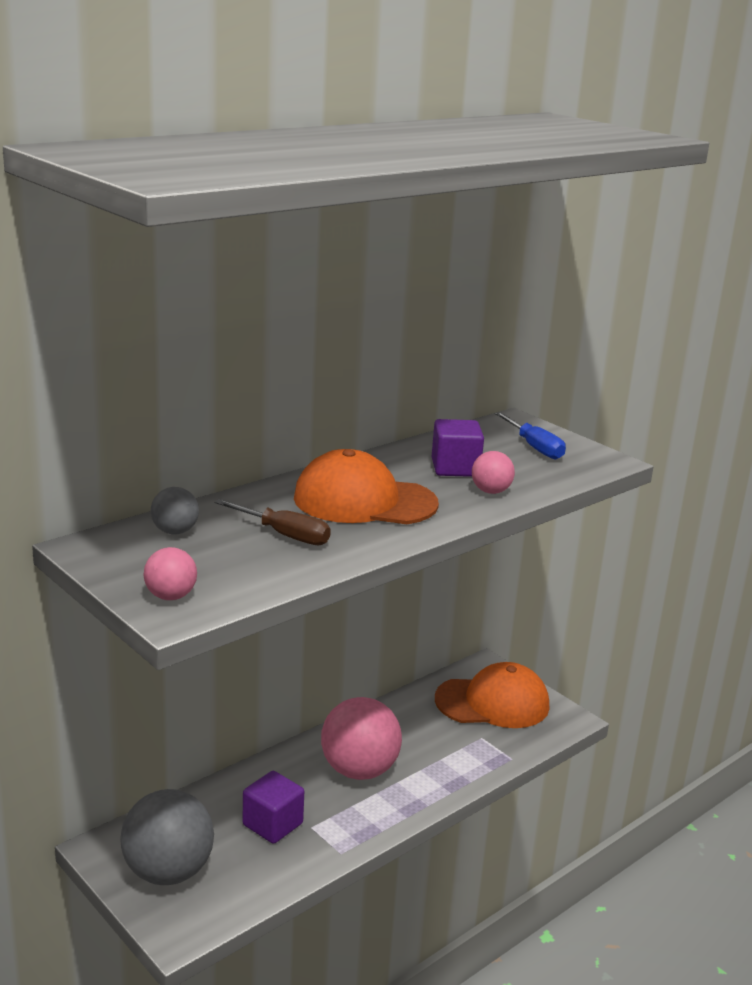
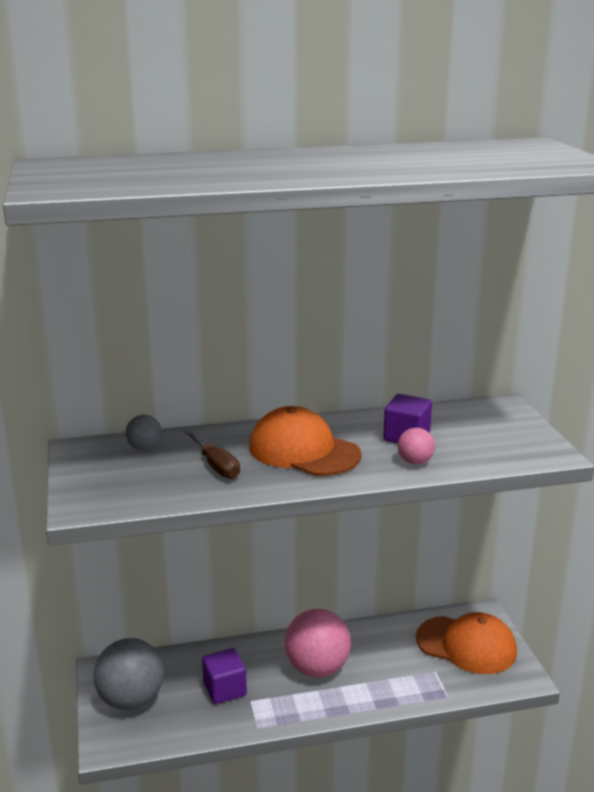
camera: 30 degrees right, 0 degrees up
pink ball [143,547,197,600] -> none
blue screwdriver [495,412,566,459] -> none

